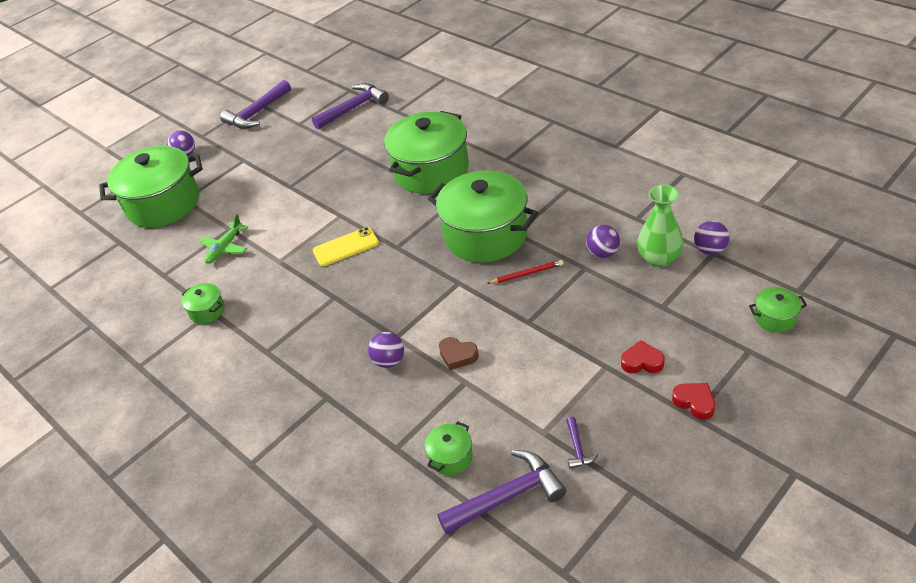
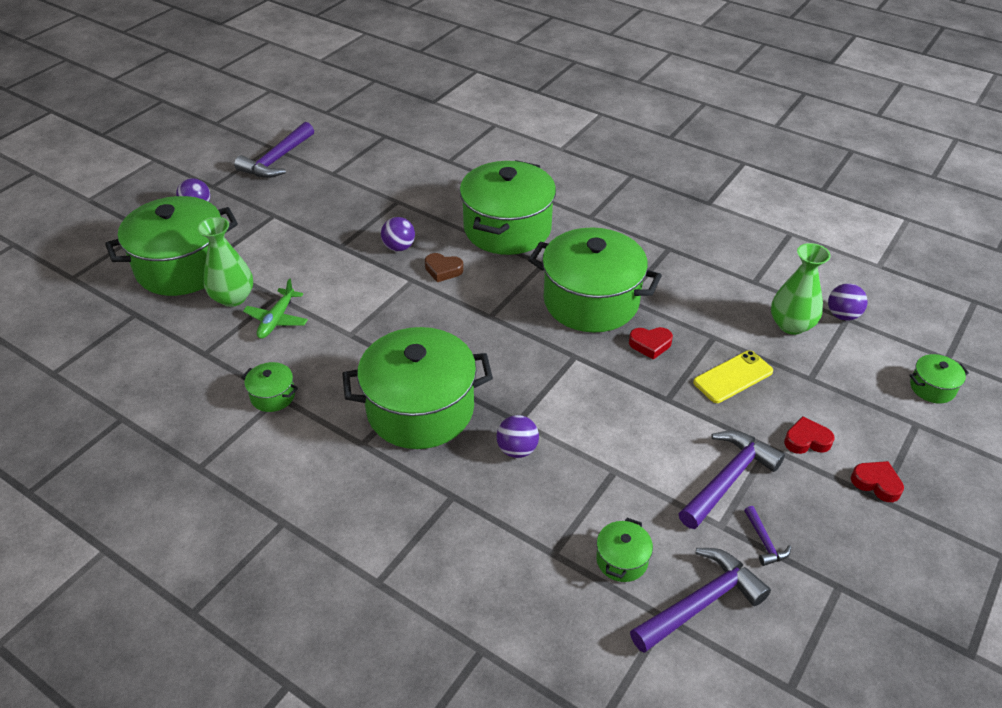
camera: 15 degrees left, 0 degrees up
purple hammer [312,83,389,129] -> purple hammer moved to [679,430,785,529]
yellow phone [313,227,379,266] -> yellow phone moved to [693,350,773,403]
brown heart [439,337,479,370] -> brown heart moved to [425,253,464,282]
red pencil [487,260,563,284] -> red heart [629,327,673,360]
purple ball [586,225,620,258] -> purple ball moved to [381,217,415,251]
none -> green vase [197,217,253,307]
none -> green pot [342,327,493,449]

